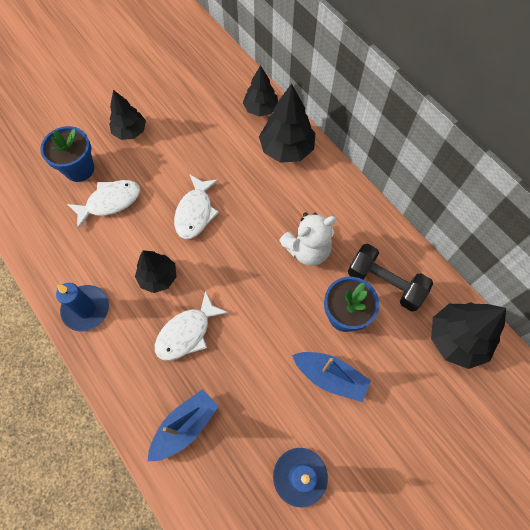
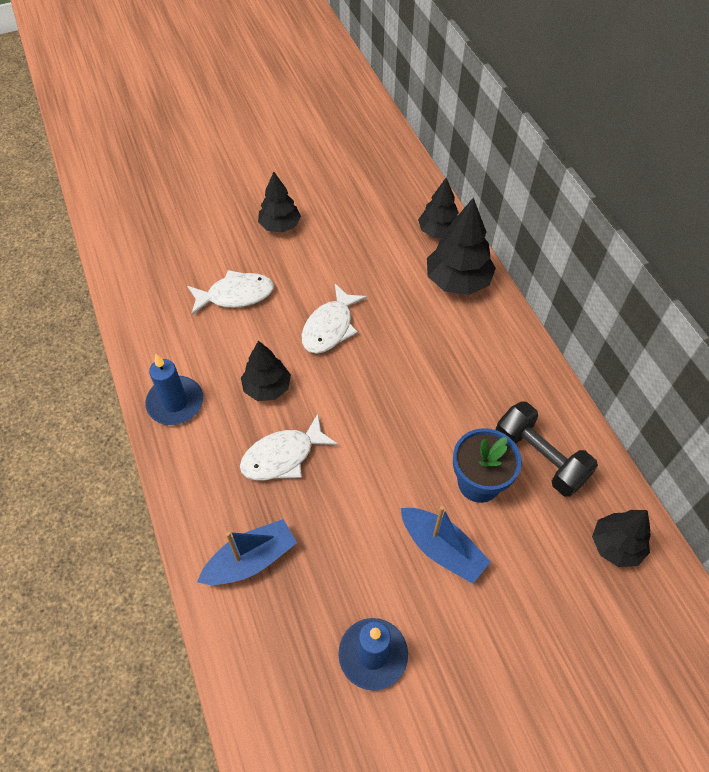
camera: 15 degrees right, 10 degrees down
blue flower pot [40,126,94,182] -> none
white teddy bear [279,212,336,266] -> none
black tree [431,302,506,369] -> black tree [592,510,651,567], size x0.66

